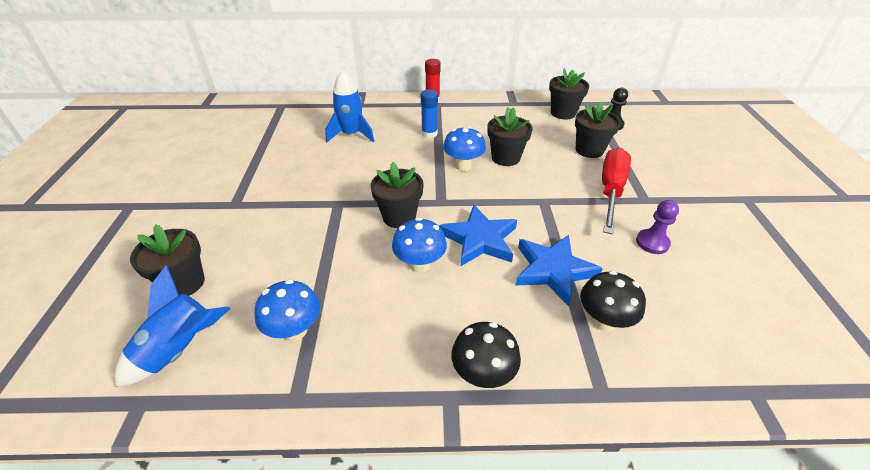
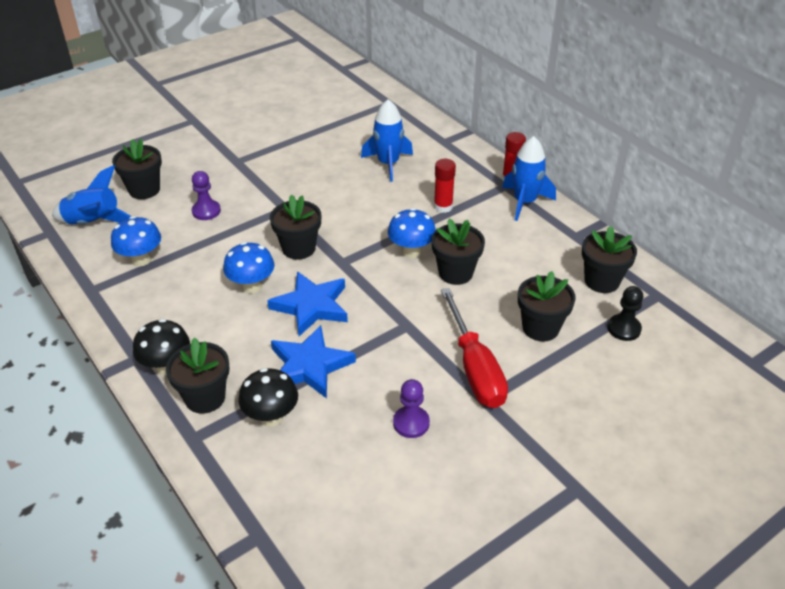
camera: 55 degrees right, 0 degrees up
blue glue stick [421,89,438,138] -> red glue stick [434,159,456,213]
red screwdriver [602,148,631,234] -> red screwdriver turned 90 degrees clockwise [441,288,508,408]
none -> black flower pot [166,338,230,414]
none -> purple pawn [192,171,221,220]
none -> blue rocket [502,136,556,221]

